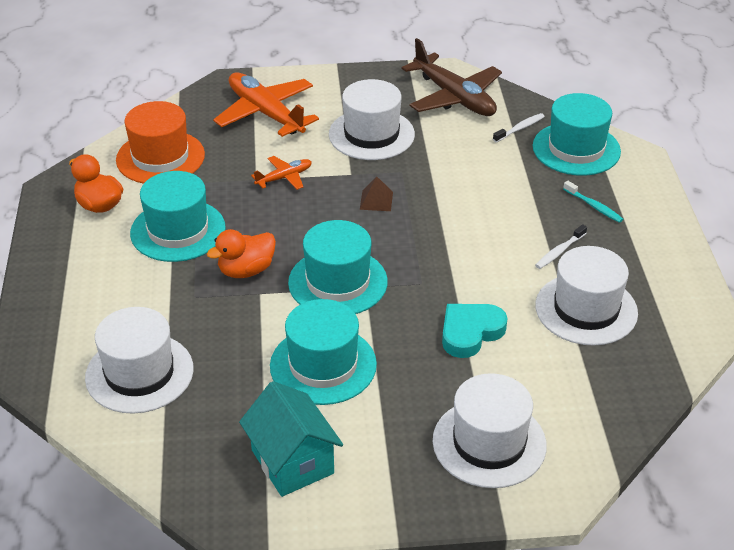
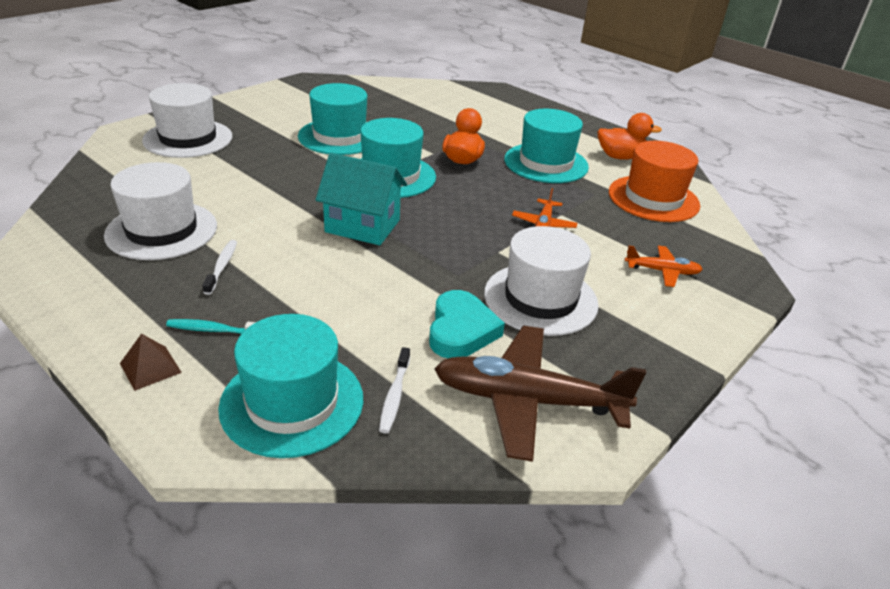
camera: 135 degrees right, 5 degrees down
white hat [85,307,194,414] -> none
orange plane [213,72,319,137] -> orange plane [625,246,703,287], size x0.50
turquoise house [239,381,343,497] -> turquoise house moved to [316,153,407,245]
brown pyramid [360,177,393,211] -> brown pyramid moved to [120,334,182,391]
turquoise heart [442,304,507,358] -> turquoise heart moved to [429,290,505,358]

